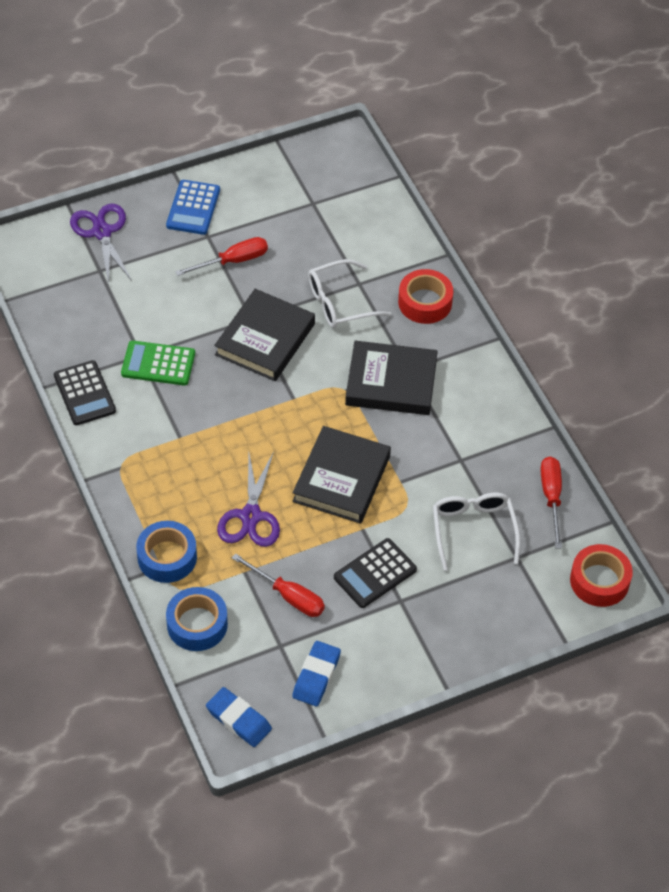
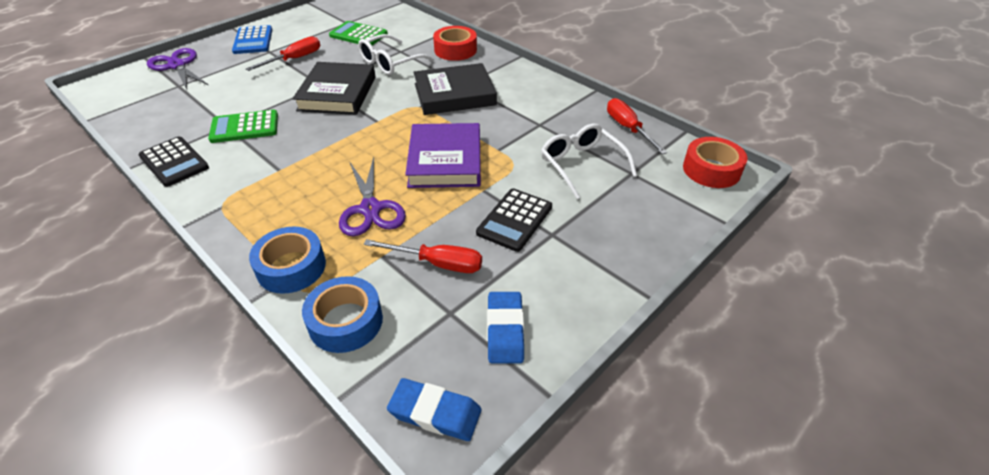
camera: 20 degrees left, 10 degrees down
black book [293,426,391,524] -> purple book [405,123,481,188]
none -> green calculator [329,21,388,45]

